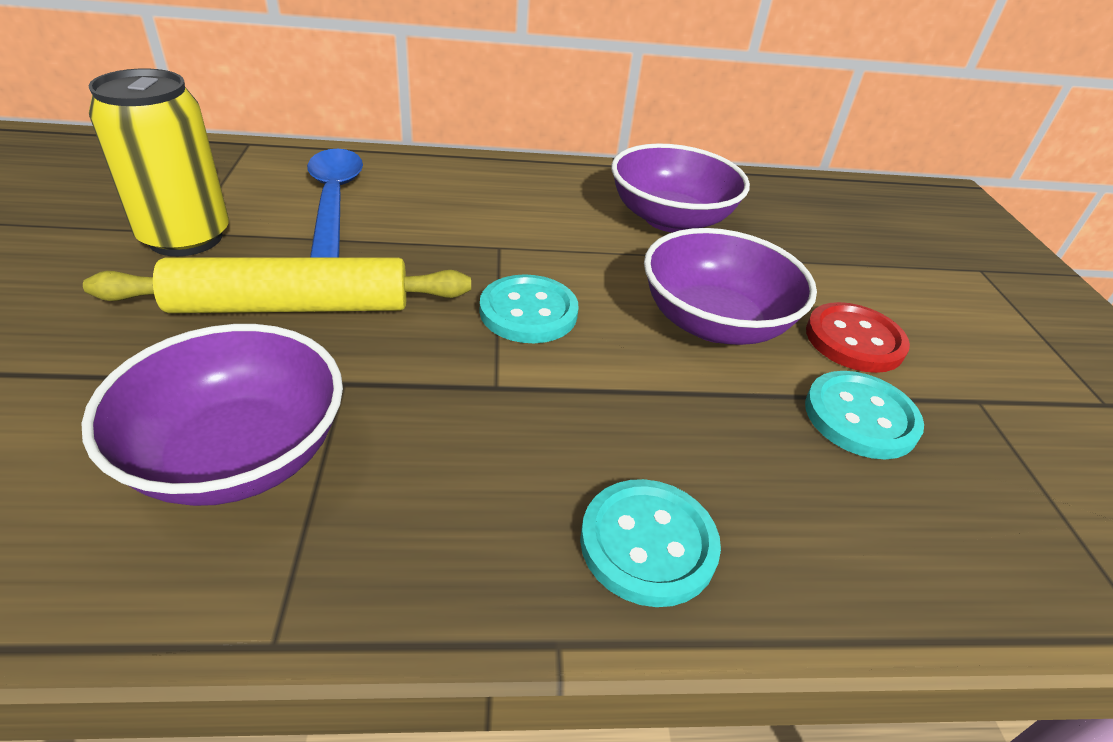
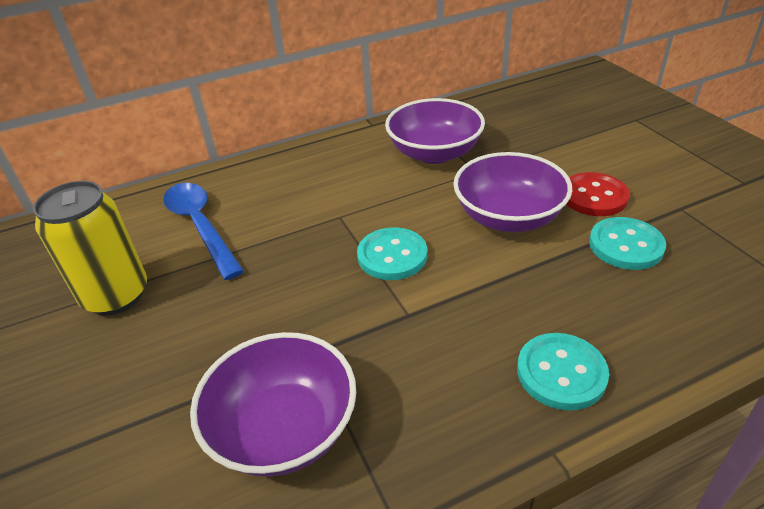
camera: 15 degrees left, 0 degrees up
yellow rolling pin [83,257,471,313] -> none

